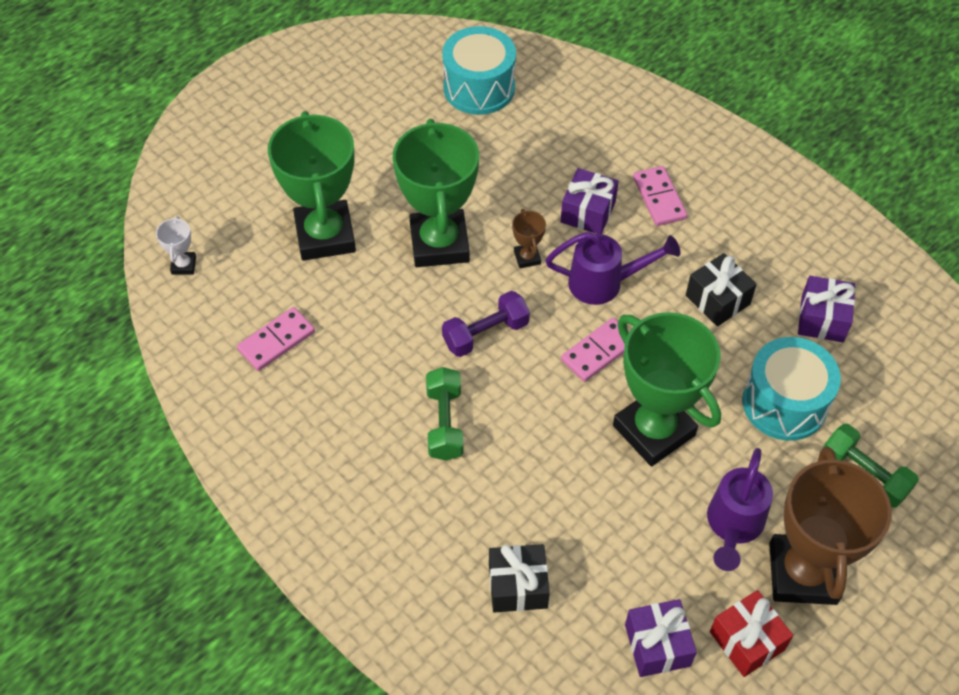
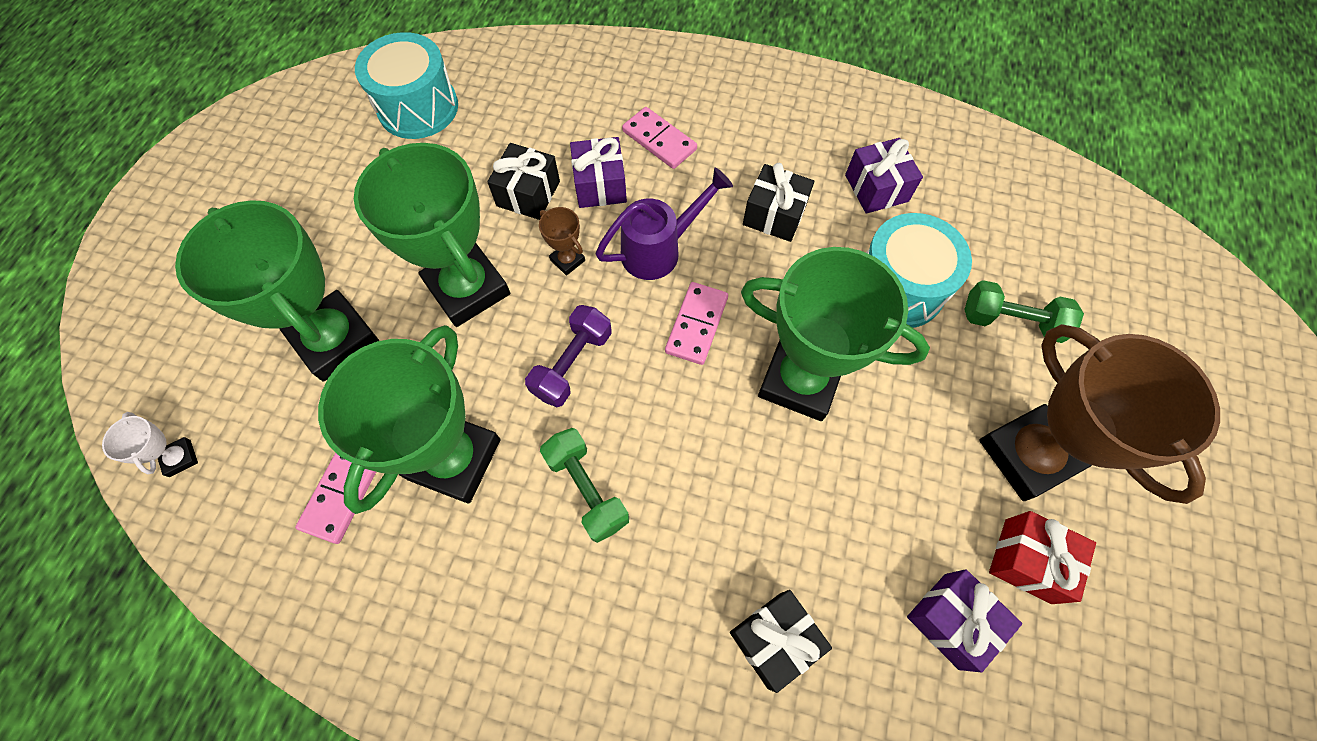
camera: 30 degrees left, 10 degrees up
purple watering can [707,448,773,571] -> none
none -> green trophy [318,325,500,514]
none -> black gift [487,143,560,220]

